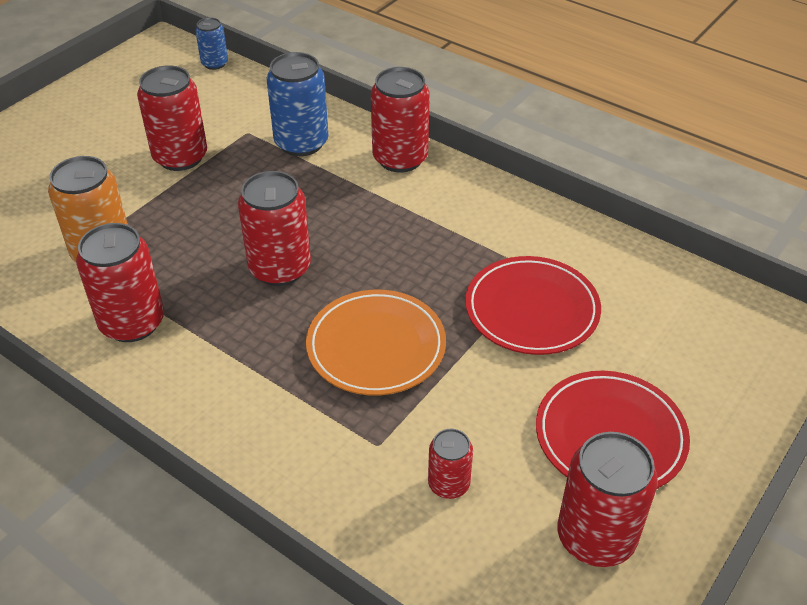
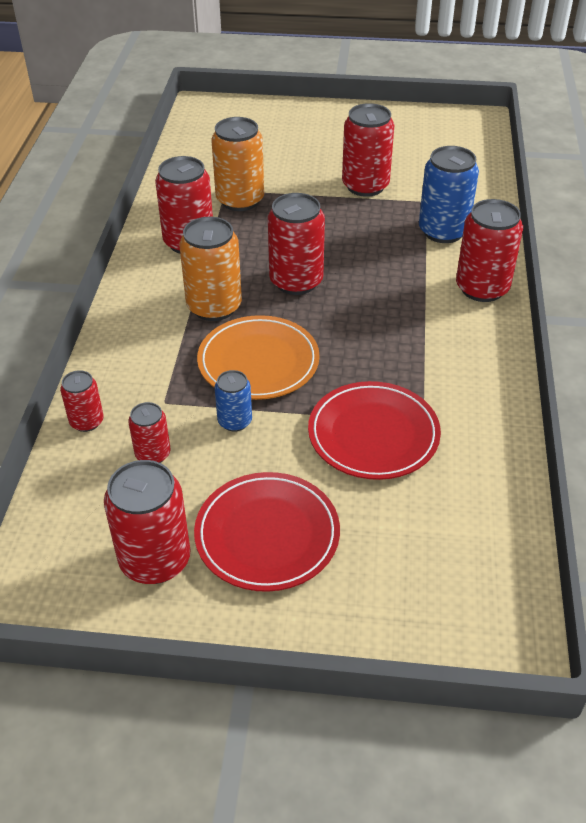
camera: 60 degrees right, 0 degrees up
blue can [195,17,228,70] -> blue can moved to [215,370,252,432]
none -> red can [60,370,104,432]
none -> orange can [179,217,242,321]

